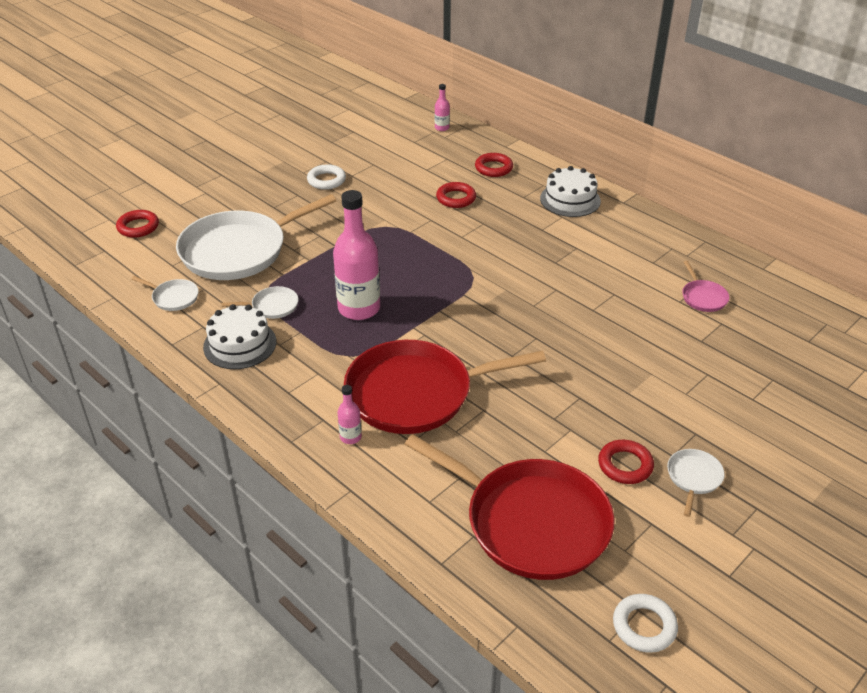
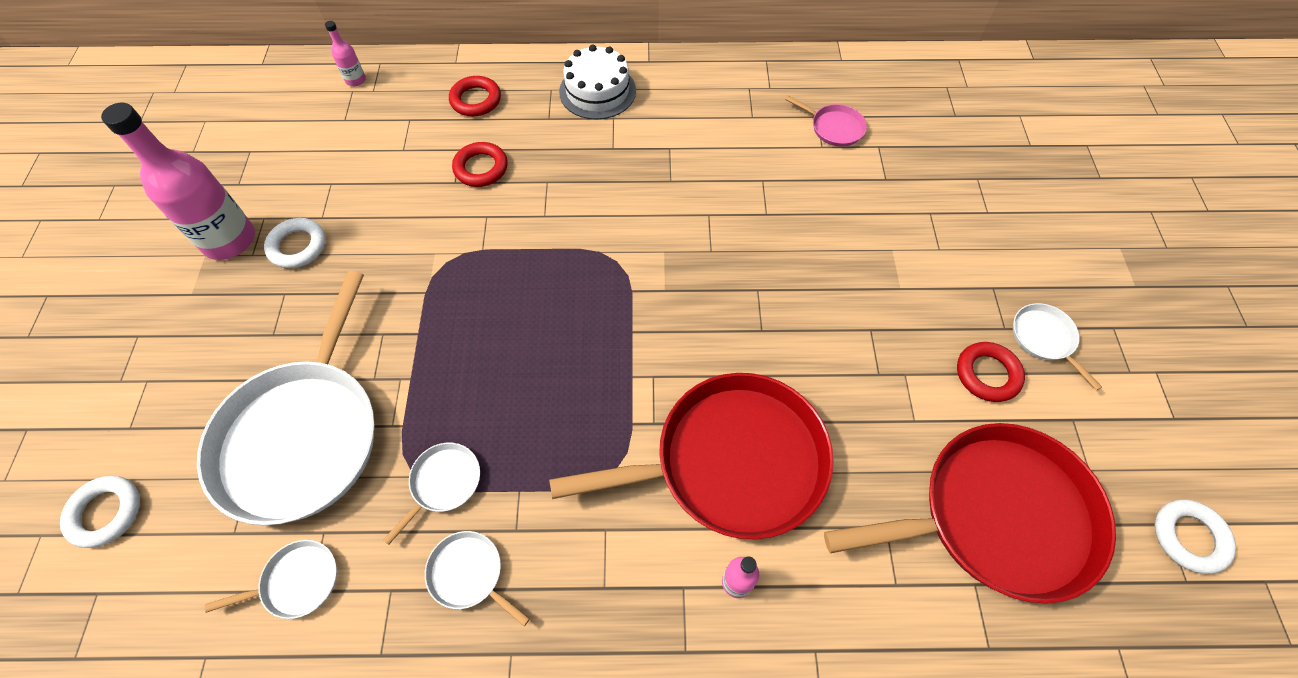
camera: 45 degrees left, 20 degrees up
red ring [116,210,159,238] -> white ring [60,476,140,548]
white cake [203,304,276,369] -> white pan [425,531,530,626]
pink bottle [333,190,380,320] -> pink bottle moved to [101,102,255,260]
red pan [344,340,546,434] -> red pan turned 135 degrees counterclockwise [549,373,834,539]

